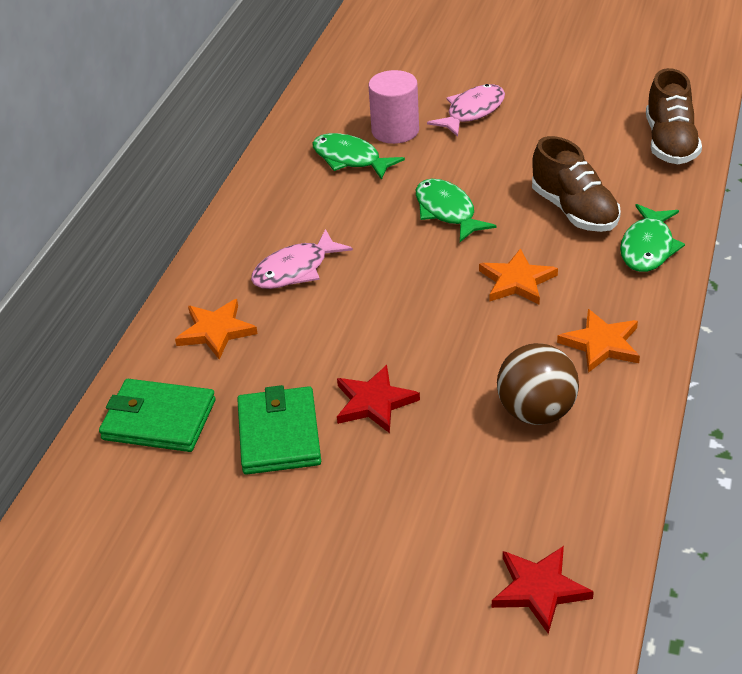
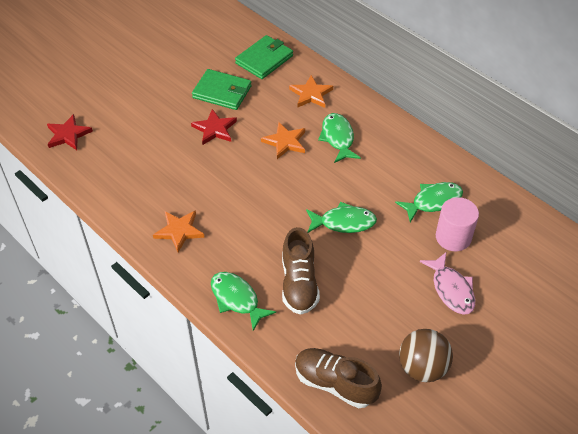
camera: 115 degrees right, 10 degrees up
pink fish [251,229,353,289] -> green fish [318,113,361,163]
orange star [479,248,558,304] -> orange star moved to [261,122,305,159]
brown ball [497,343,579,425] -> brown ball moved to [399,329,453,382]
brown shoe [532,136,621,232] -> brown shoe turned 90 degrees counterclockwise [282,227,320,315]

